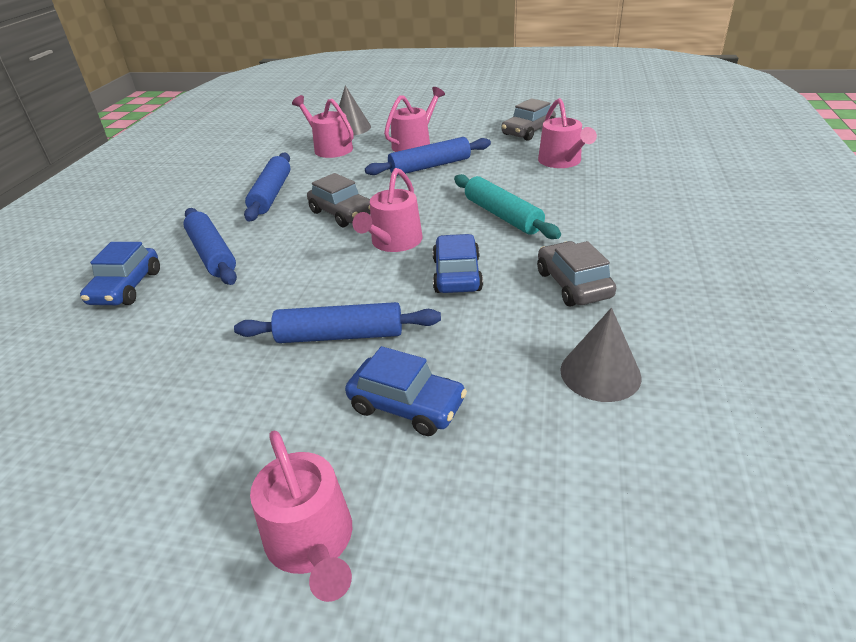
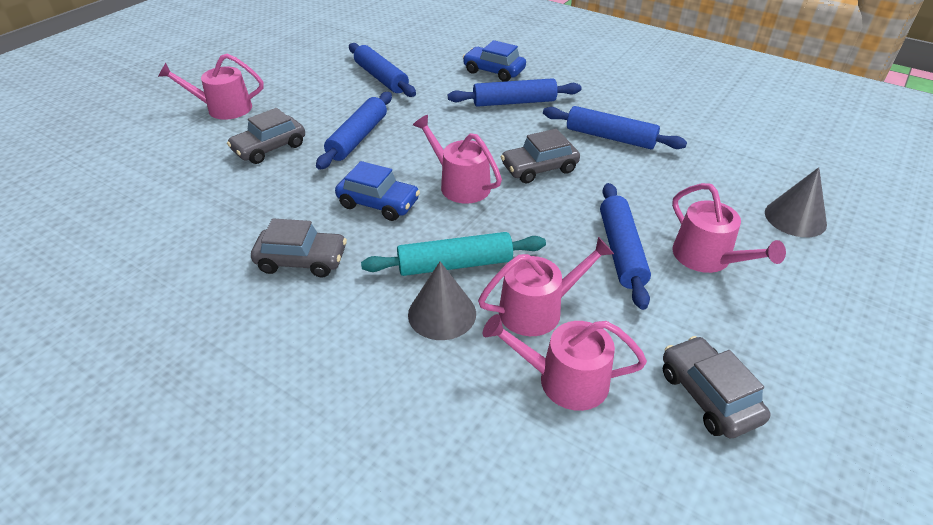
camera: 110 degrees right, 5 degrees up
pink watering can [292,95,354,158] -> pink watering can moved to [478,237,614,336]
blue car [345,346,467,436] -> grey car [227,108,305,164]
grey cone [560,308,642,402] -> grey cone moved to [408,261,476,340]
none -> blue rolling pin [349,43,416,97]

